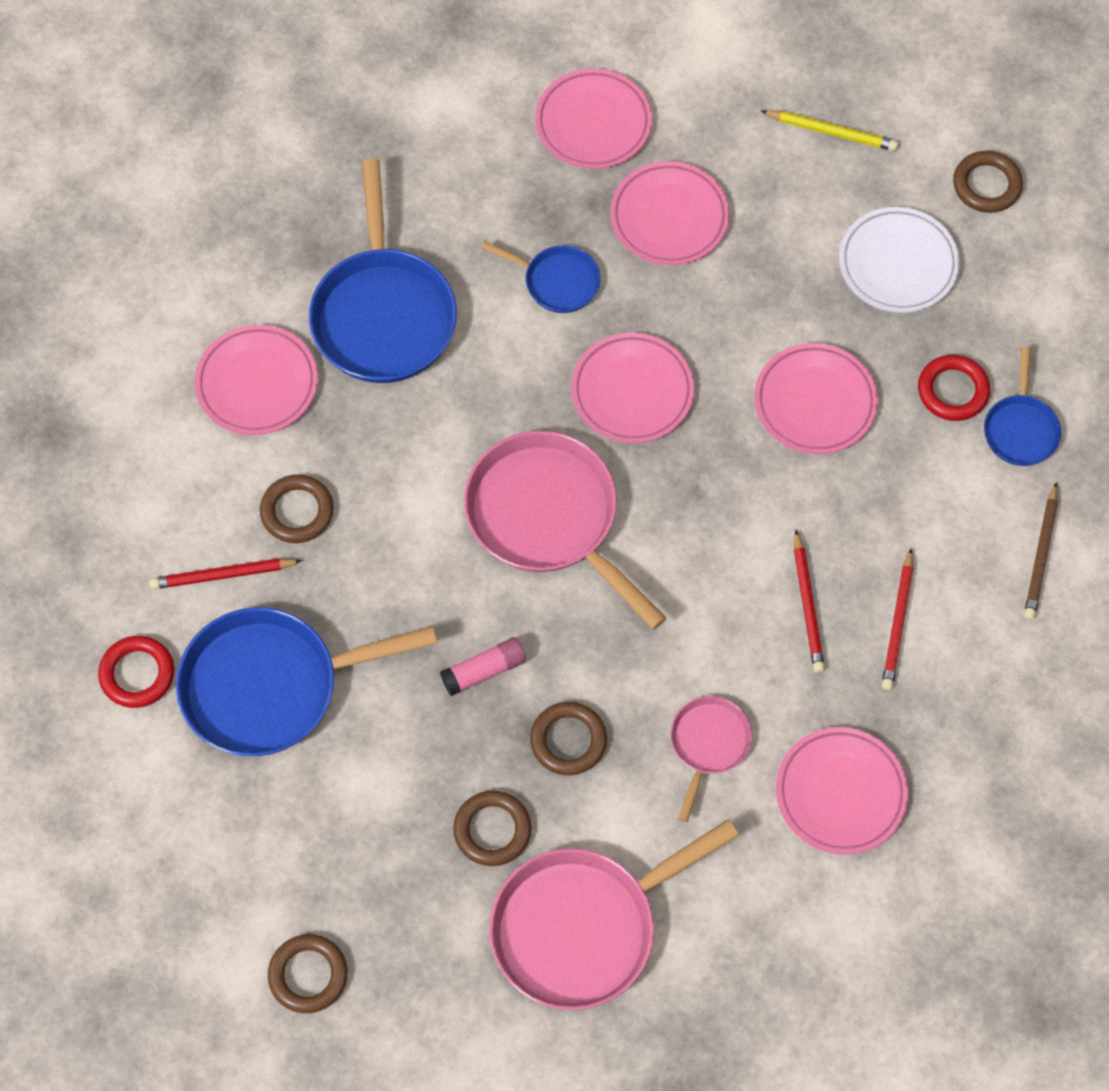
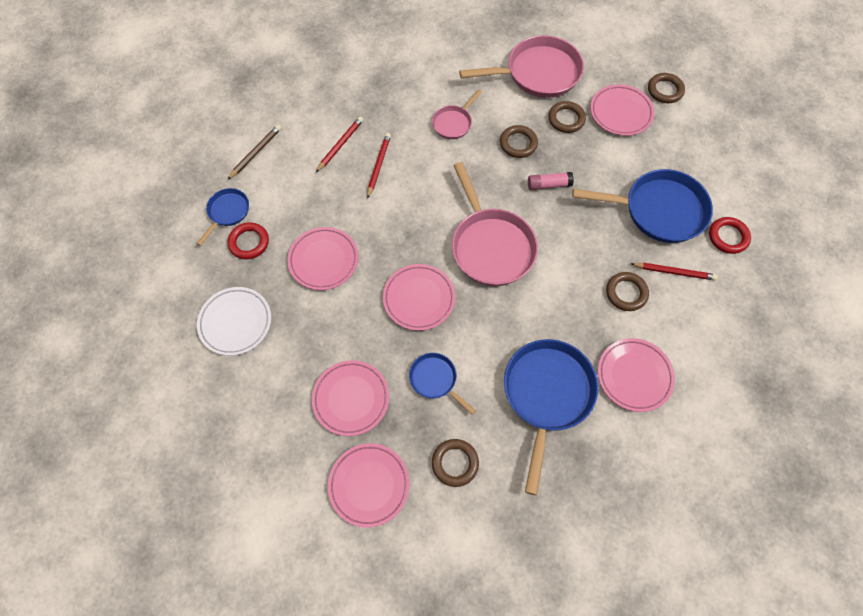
camera: 160 degrees left, 0 degrees up
yellow pencil [761,110,898,151] -> none
pink plate [776,727,908,855] -> pink plate moved to [590,84,654,136]
brown ring [953,151,1023,213] -> brown ring moved to [432,439,479,487]

